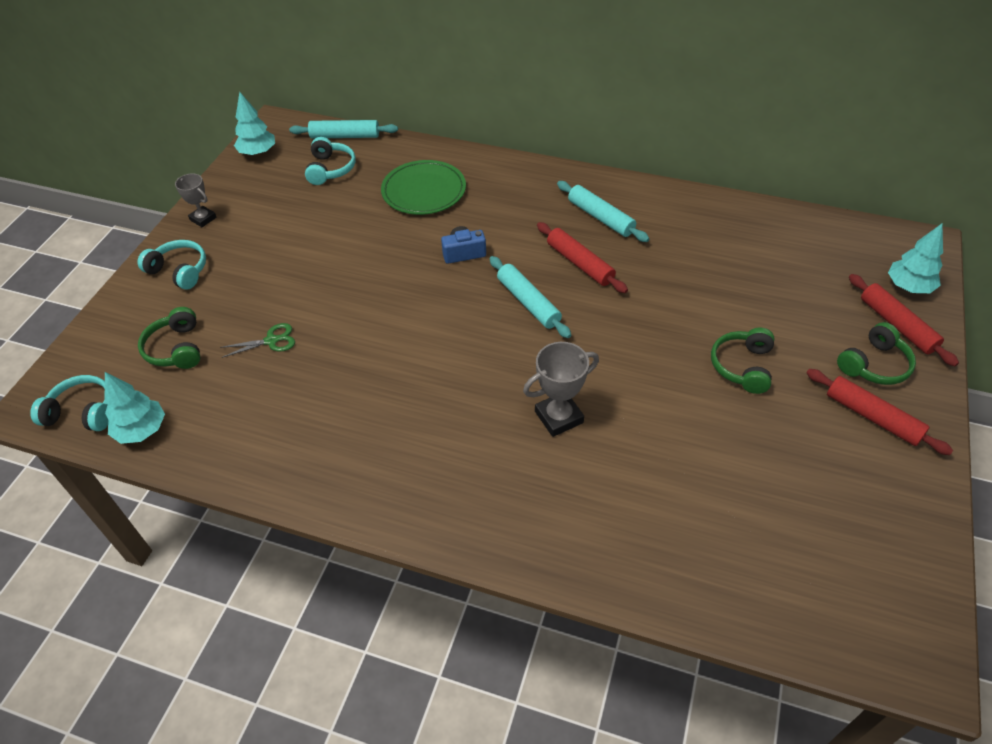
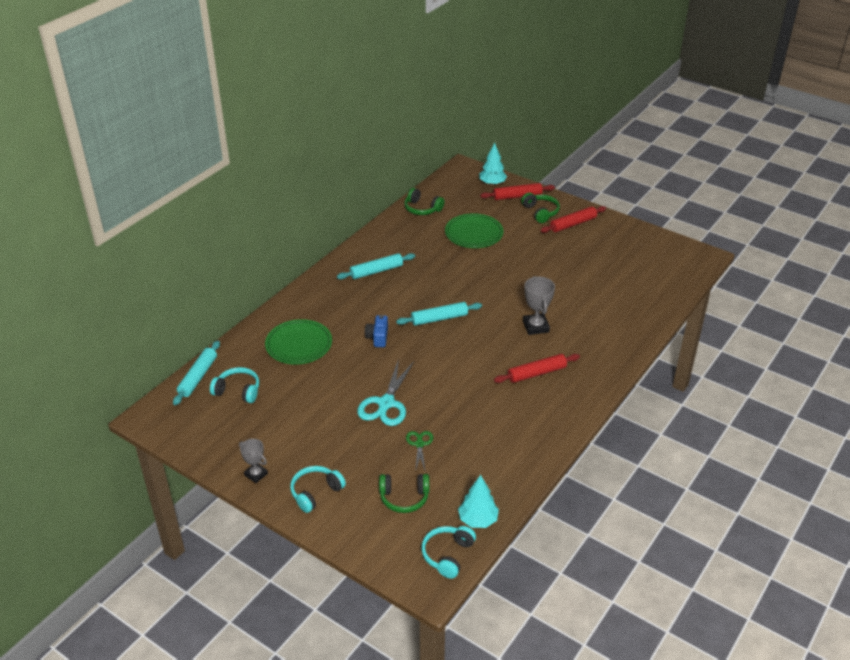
camera: 75 degrees left, 10 degrees down
grey trophy [175,173,217,227] -> grey trophy turned 75 degrees clockwise [239,439,268,483]
turquoise tree [234,91,275,156] -> none
red rolling pin [537,222,628,293] -> red rolling pin moved to [494,354,580,383]
green headphones [711,327,774,394] -> green headphones moved to [404,188,445,215]
none -> turquoise scissors [357,359,414,426]
none -> green plate [445,213,503,248]

